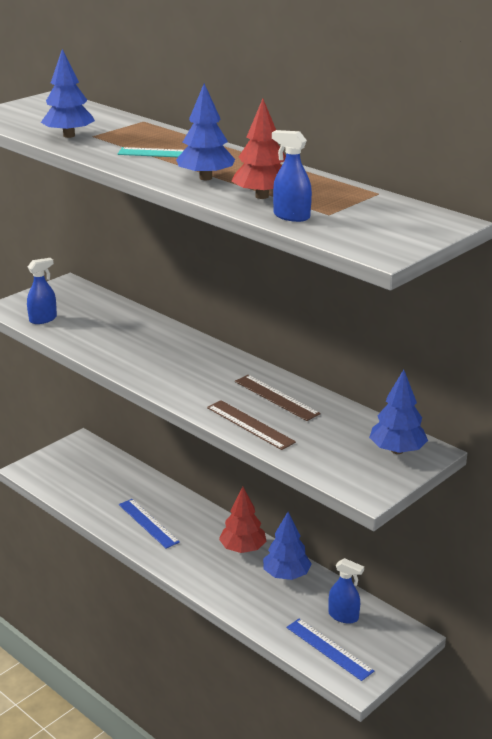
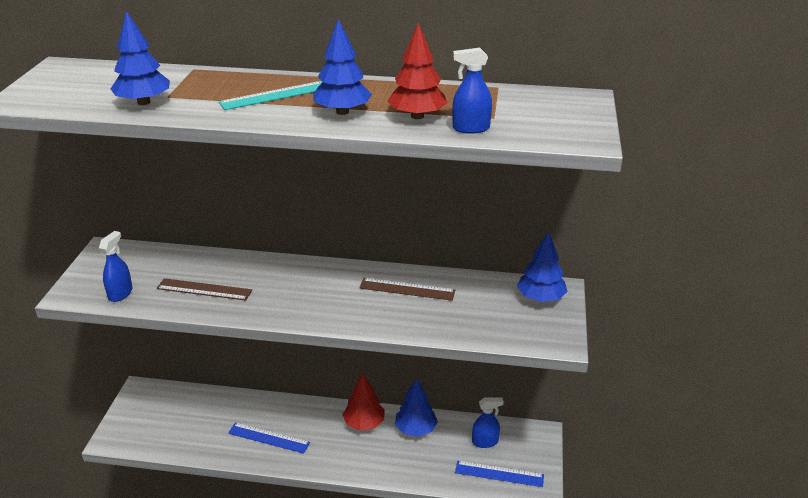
camera: 35 degrees left, 5 degrees up
brown ruler [207,400,296,450] -> brown ruler moved to [157,278,252,301]

